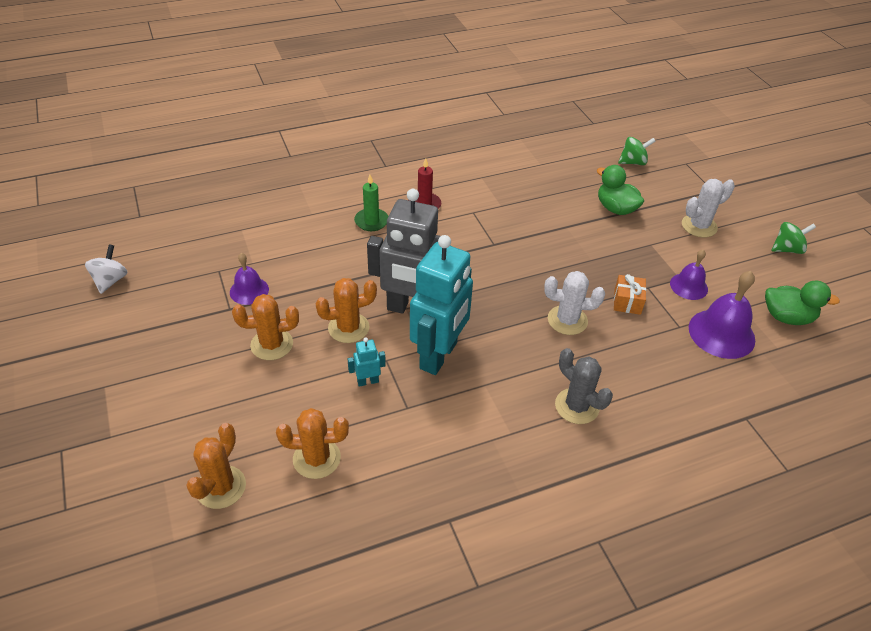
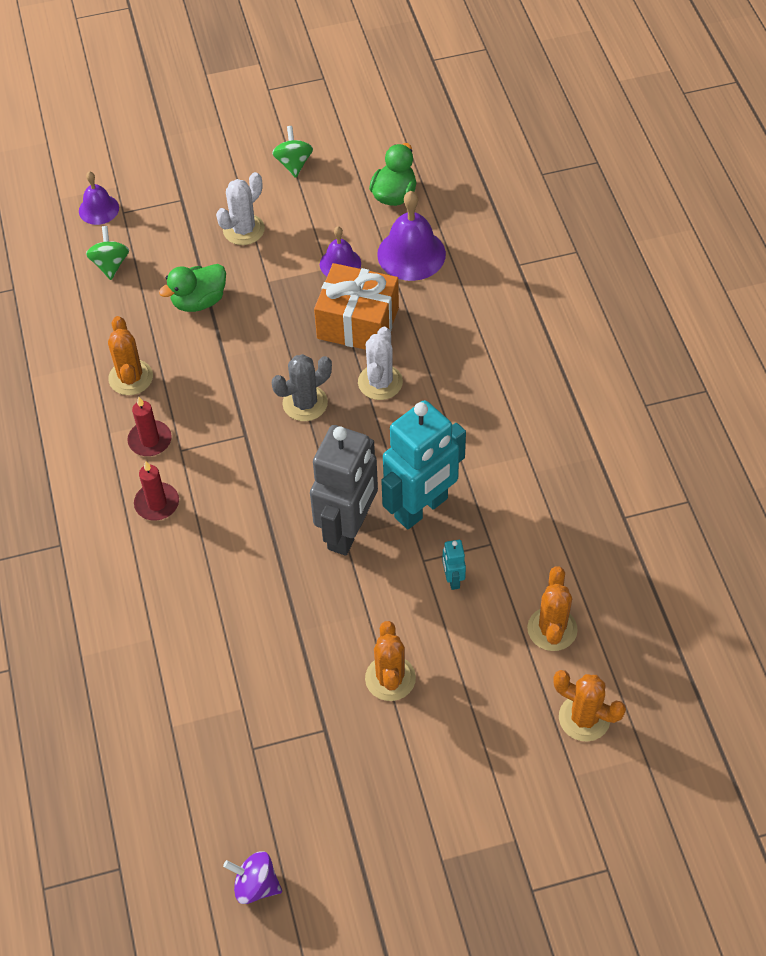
camera: 80 degrees left, 10 degrees up
white spinning top [85,244,128,294] -> purple spinning top [223,851,282,904]
purple bell [230,253,269,305] -> purple bell moved to [79,171,119,225]
orange cactus [315,278,377,343] -> orange cactus moved to [108,316,153,395]
green candle [354,175,388,231] -> none
turquoise robot [410,235,473,375] -> turquoise robot turned 105 degrees clockwise [381,400,466,529]
grey cactus [555,348,613,424] -> grey cactus moved to [272,354,332,421]
orange gift [614,274,646,315] -> orange gift [314,263,399,350], size x2.02
white cactus [682,179,735,238] -> white cactus turned 60 degrees clockwise [216,172,265,245]
none -> red candle [127,397,172,456]

